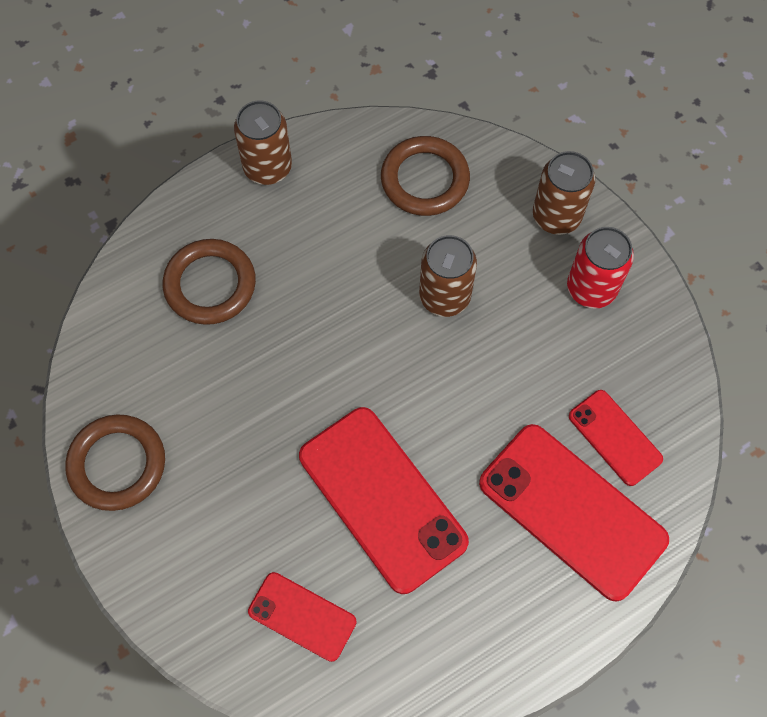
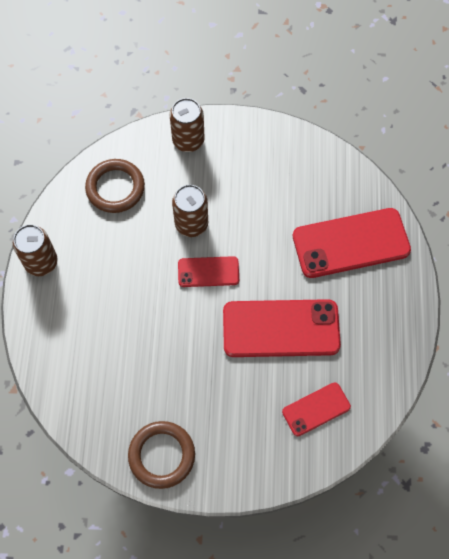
camera: 55 degrees left, 0 degrees up
brown ring [163,239,256,325] -> none
red can [567,227,634,308] -> none
red phone [569,390,663,486] -> red phone moved to [178,256,239,287]

